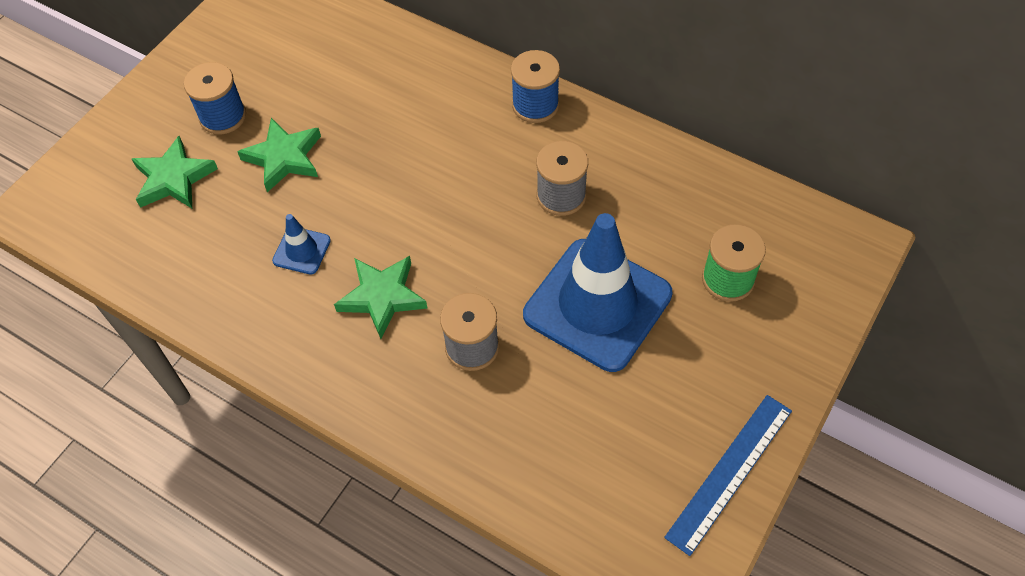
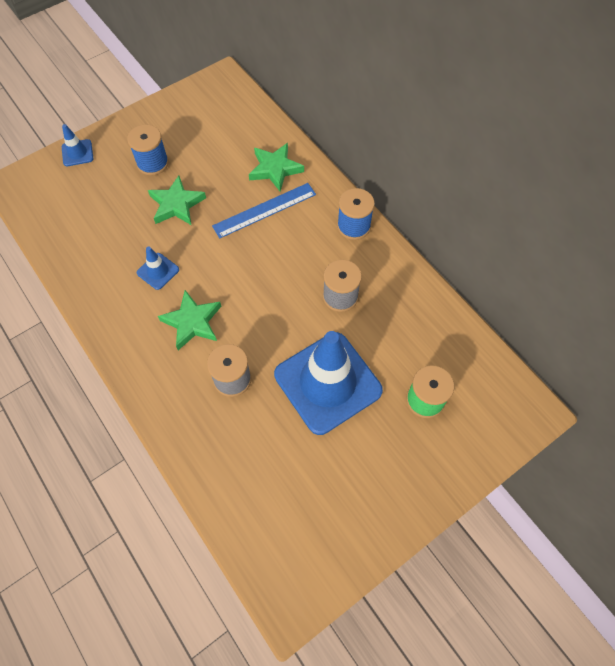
camera: 20 degrees right, 5 degrees up
green star [132,136,218,208] -> green star moved to [249,143,304,192]
blue ruler [664,395,792,556] -> blue ruler moved to [212,183,316,238]
none -> blue traffic cone [62,124,93,166]

